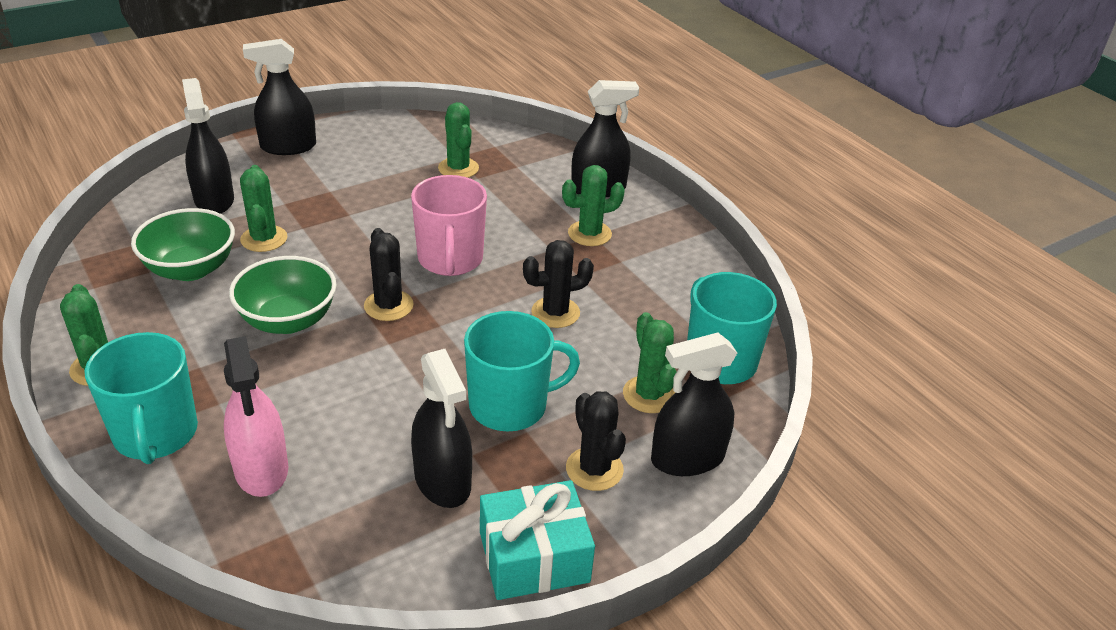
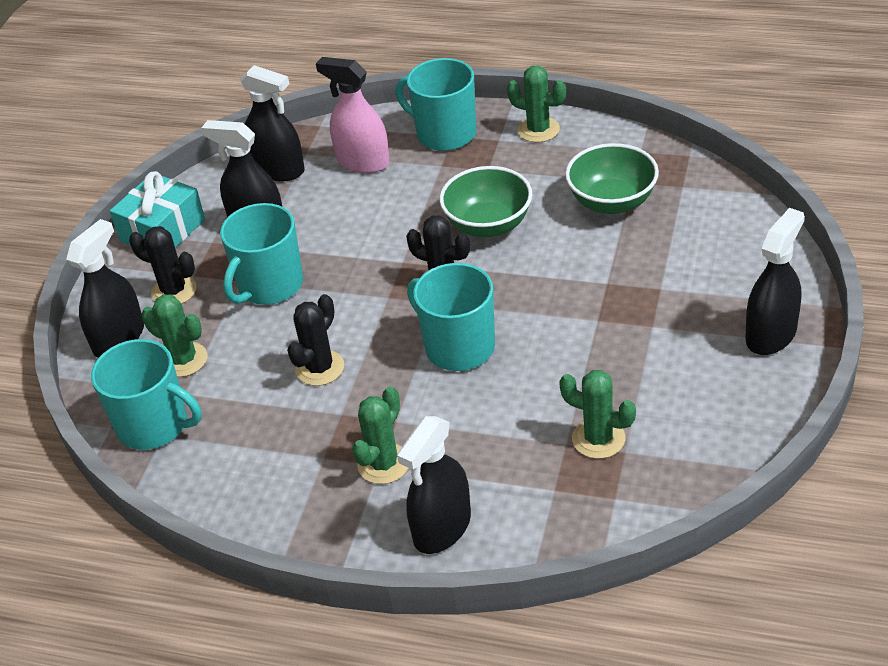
camera: 145 degrees right, 5 degrees up
black spray bottle [182,78,234,214] -> black spray bottle moved to [240,65,304,181]
green cactus [240,165,287,252] -> none
pink mug [411,175,487,276] -> turquoise mug [407,263,495,371]

